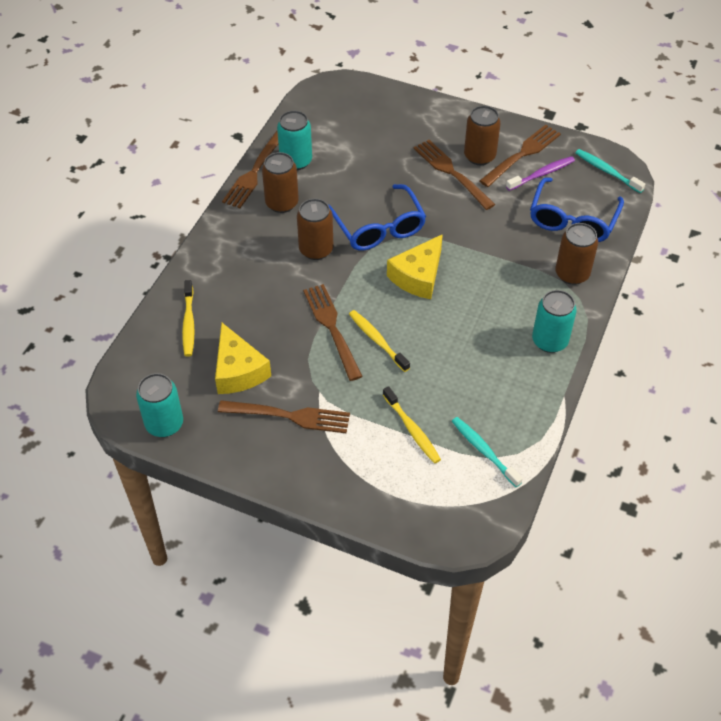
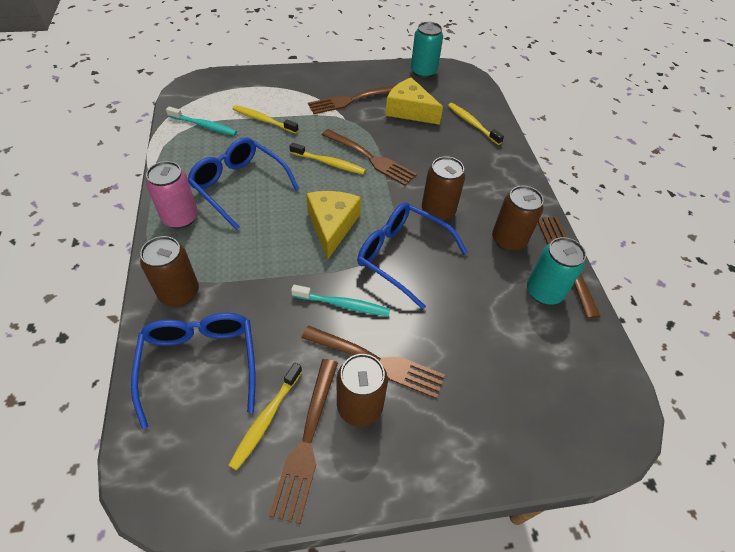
camera: 145 degrees right, 0 degrees up
purple toothbrush [506,156,575,191] -> yellow toothbrush [228,363,302,470]
turquoise can [532,290,577,353] -> pink can [146,161,198,229]
turquoise toothbrush [575,149,645,193] -> turquoise toothbrush moved to [291,285,390,316]
none -> blue glasses [188,137,299,230]

